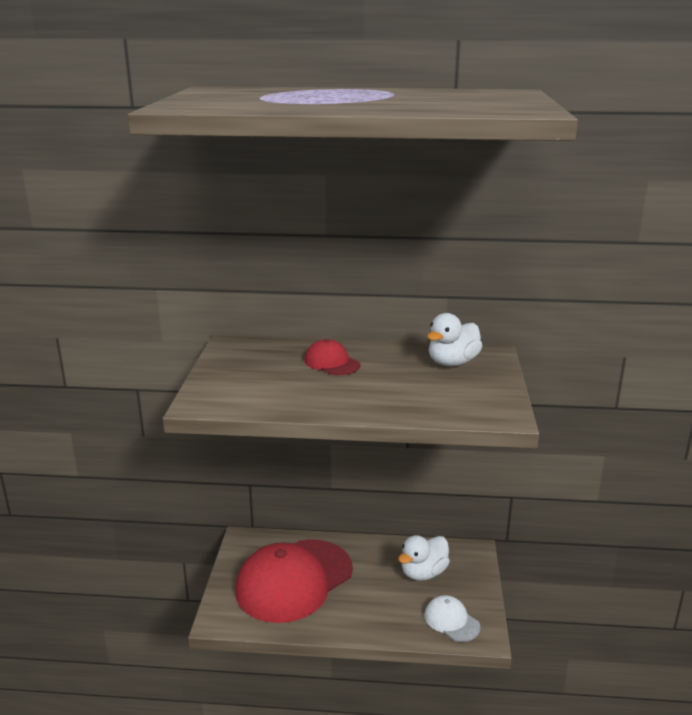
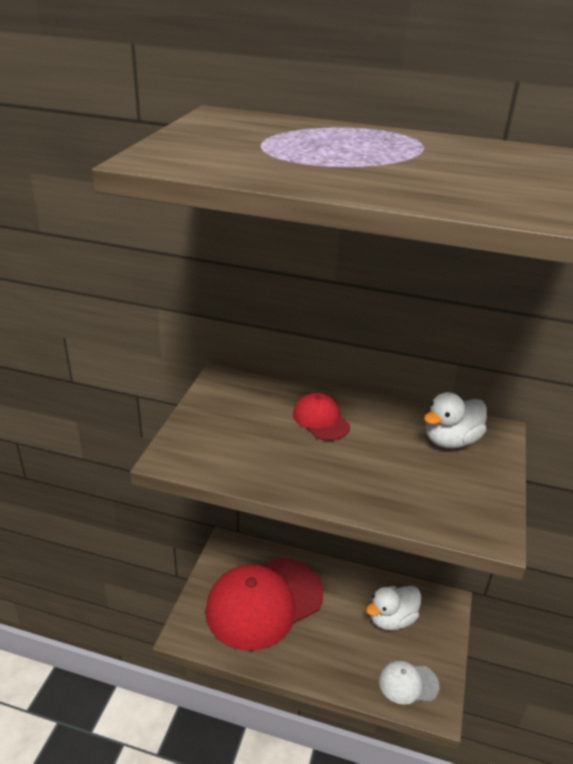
camera: 10 degrees right, 10 degrees up
white cap [425,595,480,642] -> white cap turned 60 degrees counterclockwise [379,660,440,705]

